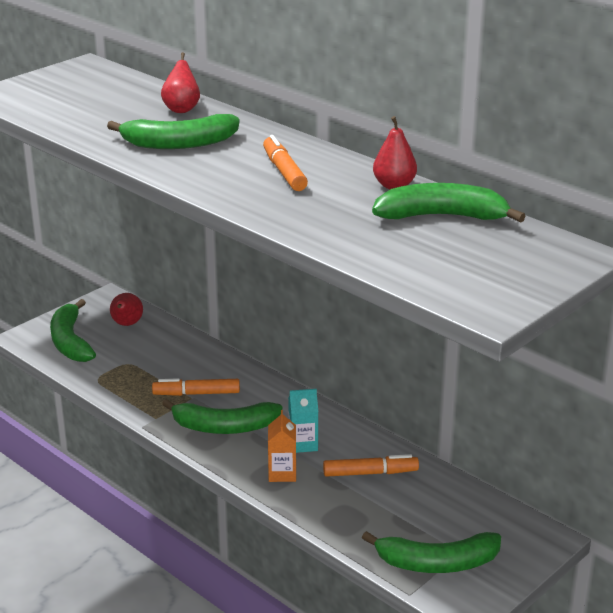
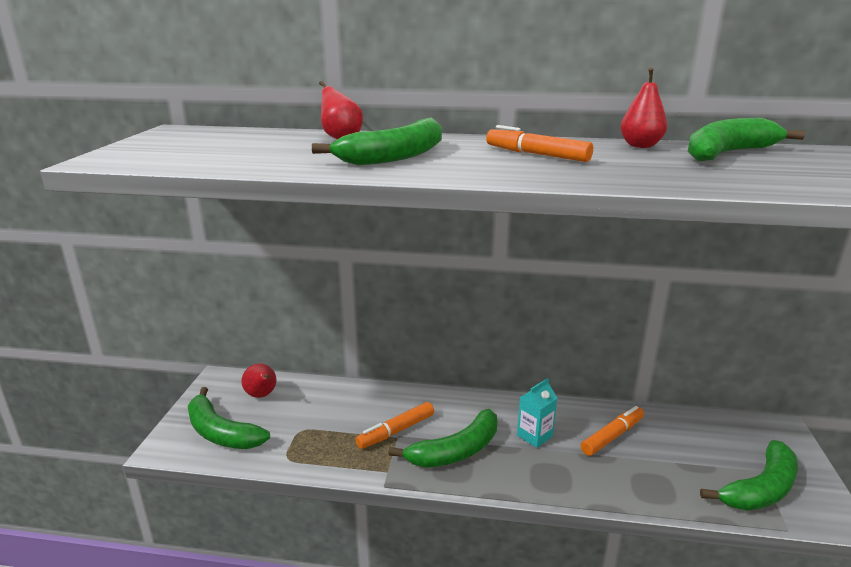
camera: 35 degrees left, 5 degrees down
orange carton [268,410,296,482] -> none

